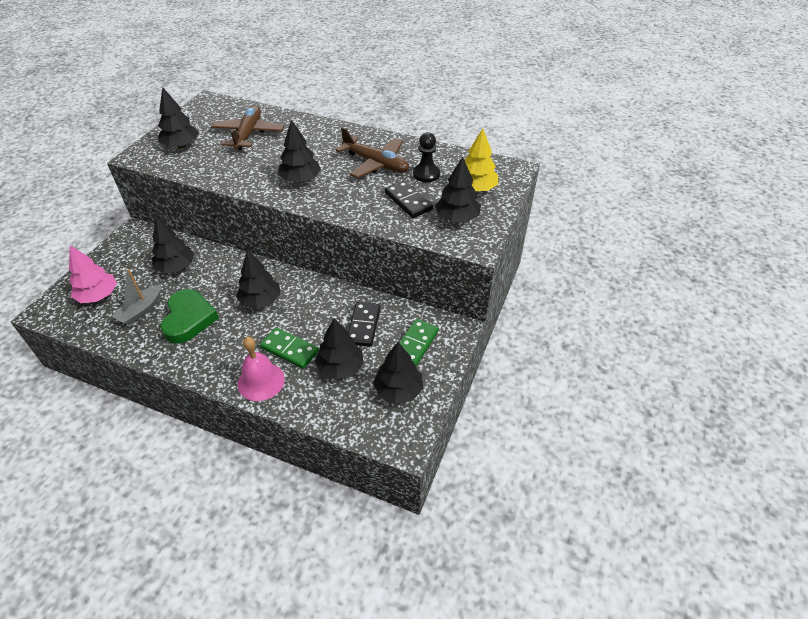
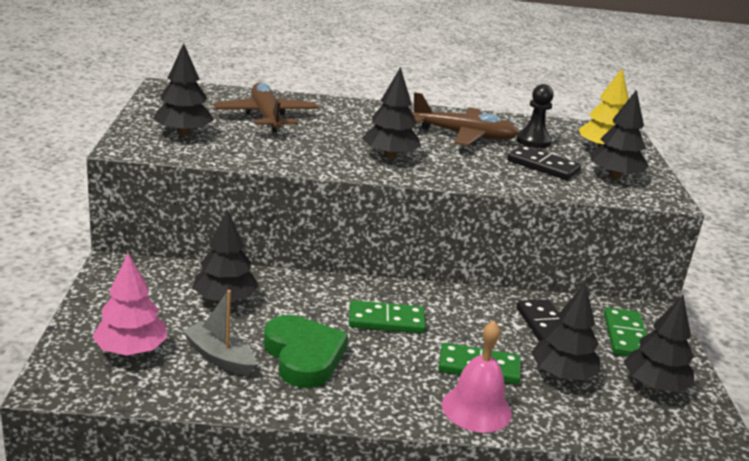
camera: 25 degrees left, 20 degrees down
grey boat [112,269,161,326] -> grey boat turned 120 degrees clockwise [183,290,256,376]
black tree [236,250,281,309] -> green domino [349,300,426,334]

